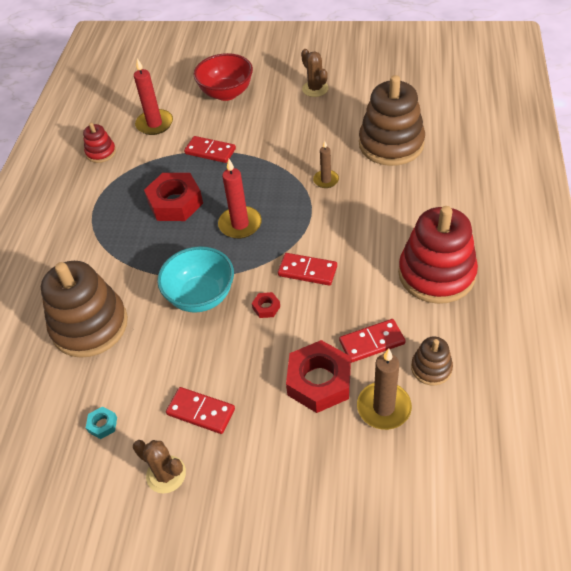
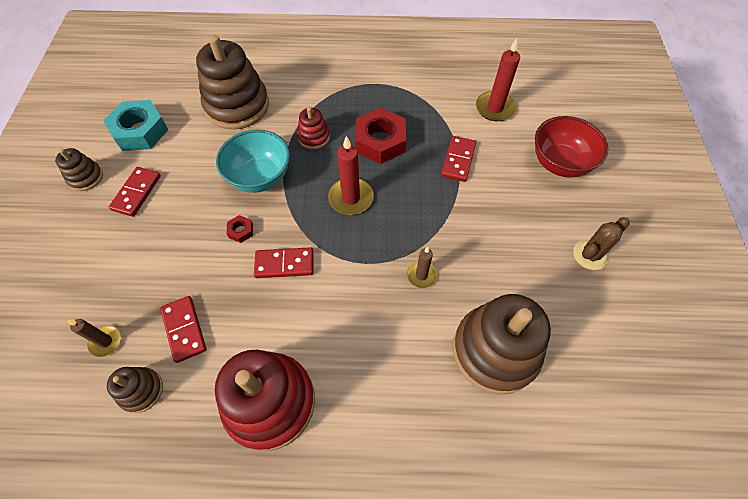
camera: 80 degrees right, 10 degrees up
red stacking toy [83,123,116,163] -> red stacking toy moved to [297,107,330,150]
turquoise nut [86,406,117,439] -> turquoise nut [103,100,168,151], size x2.30
brown cactus [133,440,186,494] -> brown stacking toy [55,148,103,191]
red domino [278,253,337,286] -> red domino turned 75 degrees clockwise [254,247,313,278]
red nut [286,340,351,413] -> none
brown candle [357,348,412,430] -> brown candle [68,319,121,357], size x0.61

